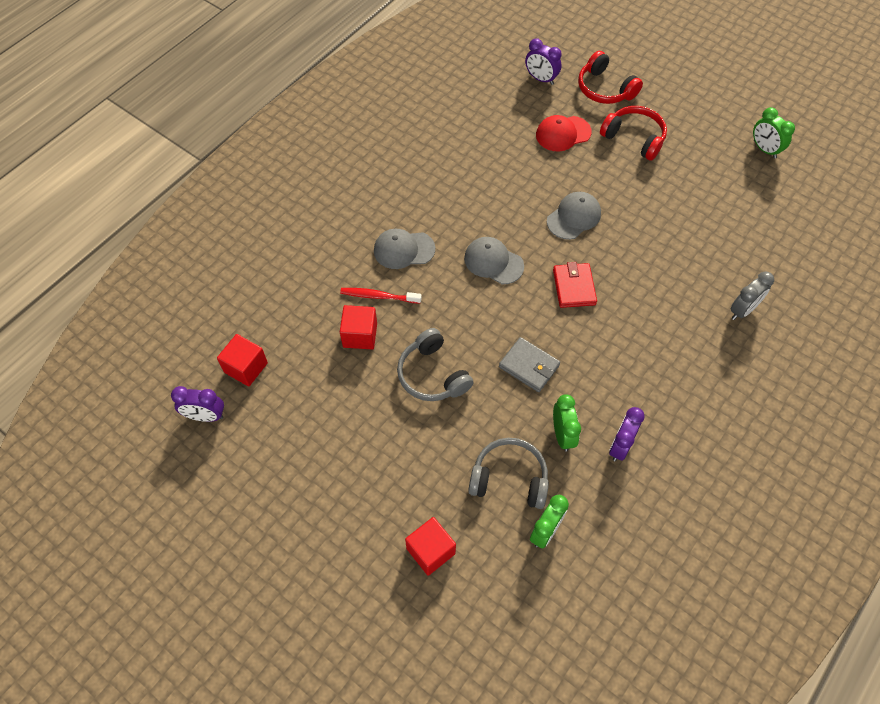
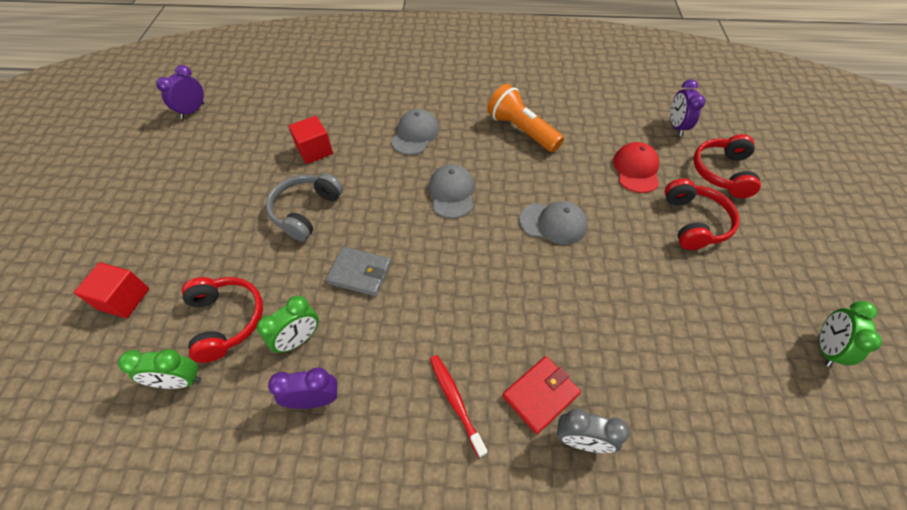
camera: 55 degrees right, 5 degrees down
purple clock [171,386,224,422] -> purple clock turned 60 degrees clockwise [156,65,204,119]
red cube [217,334,268,387] -> none
red toothbrush [340,288,422,304] -> red toothbrush moved to [430,355,488,458]
grey cap [374,229,435,269] -> grey cap turned 60 degrees clockwise [391,109,439,155]
grey headphones [468,438,549,509] -> red headphones [182,277,263,363]
grey wallet [499,337,560,392] -> grey wallet turned 75 degrees counterclockwise [326,247,391,296]
red cap [536,115,592,151] -> red cap turned 60 degrees clockwise [613,142,659,193]
red wallet [553,262,597,308] -> red wallet moved to [502,356,581,434]
none -> orange flashlight [487,84,564,152]

